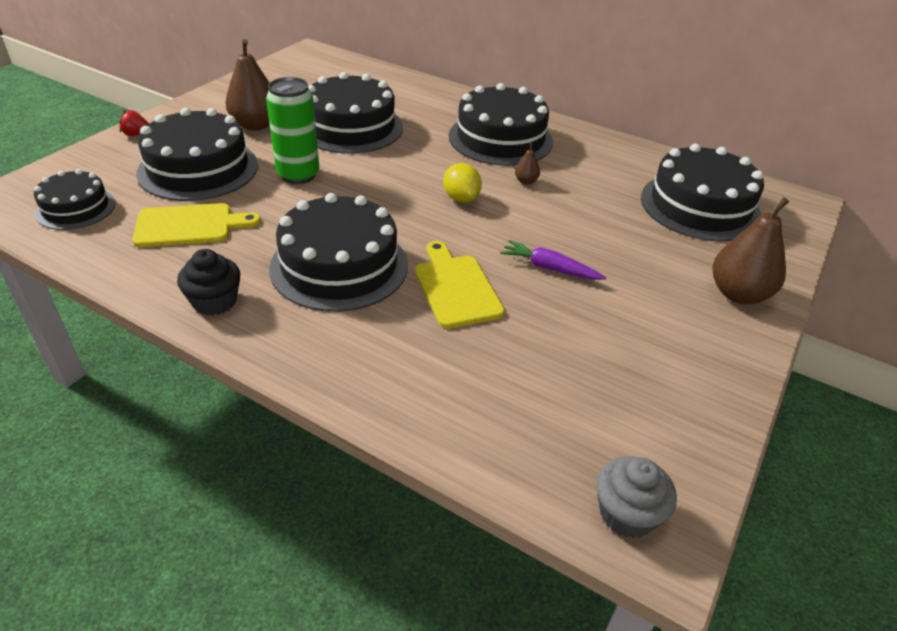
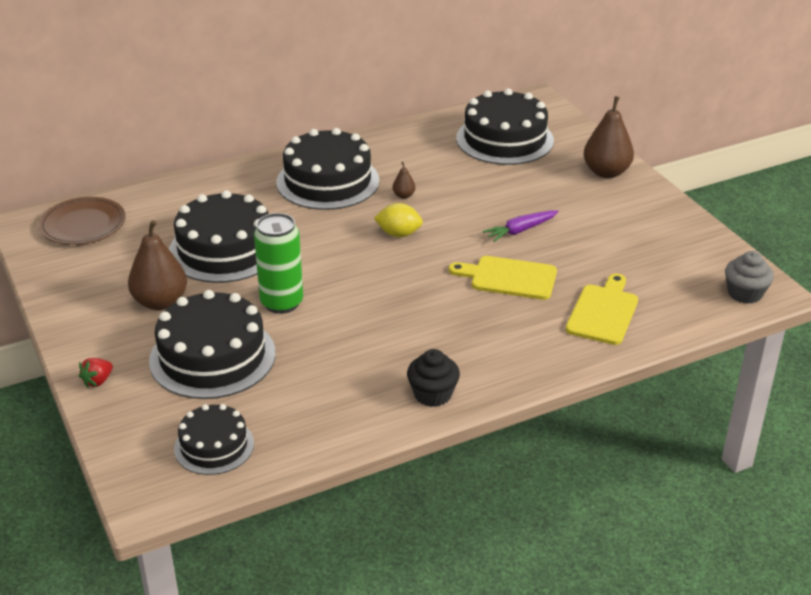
camera: 55 degrees left, 5 degrees down
yellow cutting board [132,203,261,247] -> yellow cutting board moved to [566,273,638,345]
black cake [269,193,408,312] -> none
none -> brown plate [39,197,126,245]

